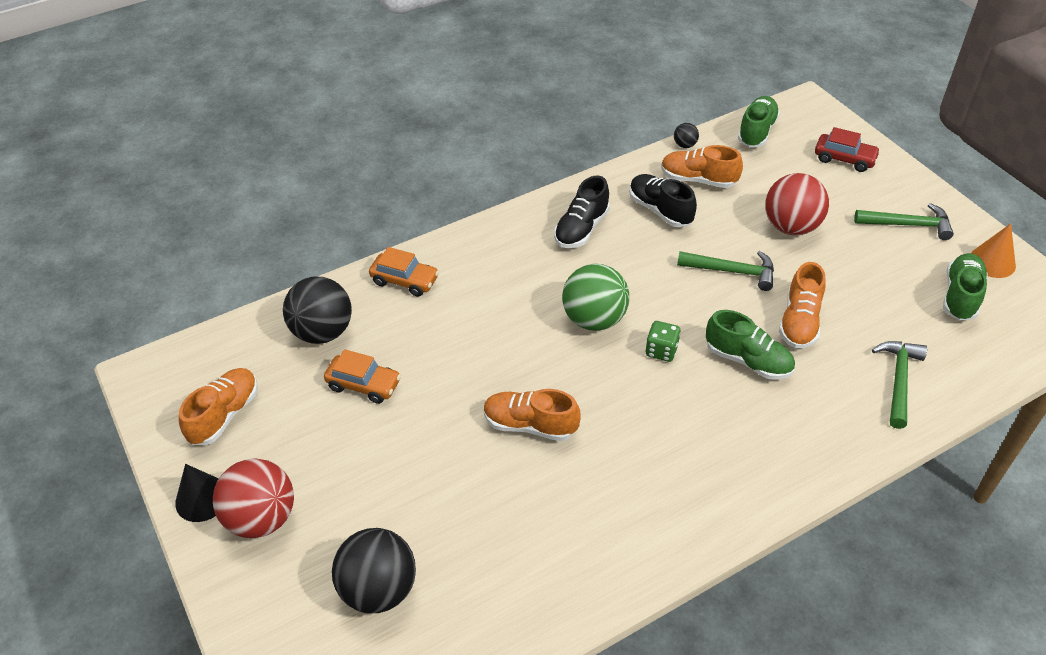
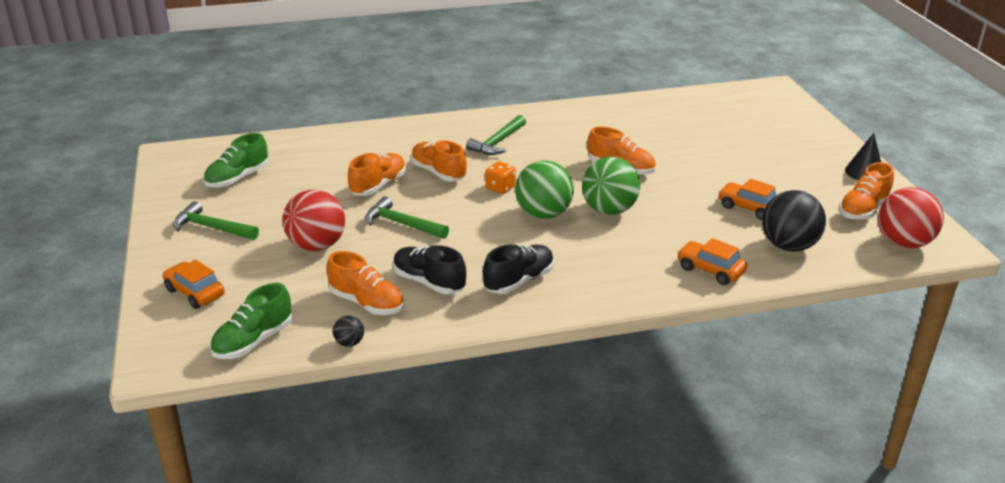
camera: 165 degrees left, 15 degrees down
red ball [213,459,294,538] -> red ball moved to [878,187,944,249]
black ball [332,528,416,613] -> none
black shoe [629,174,697,227] -> black shoe turned 150 degrees clockwise [393,245,466,294]
green dice [646,321,681,362] -> orange dice [485,161,516,194]
green shoe [706,310,795,380] -> orange shoe [411,140,467,182]
red car [815,127,881,172] -> orange car [163,260,225,309]
green hammer [872,341,927,429] -> green hammer moved to [466,115,526,155]
orange cone [971,223,1016,278] -> none
none -> green ball [582,157,640,215]

